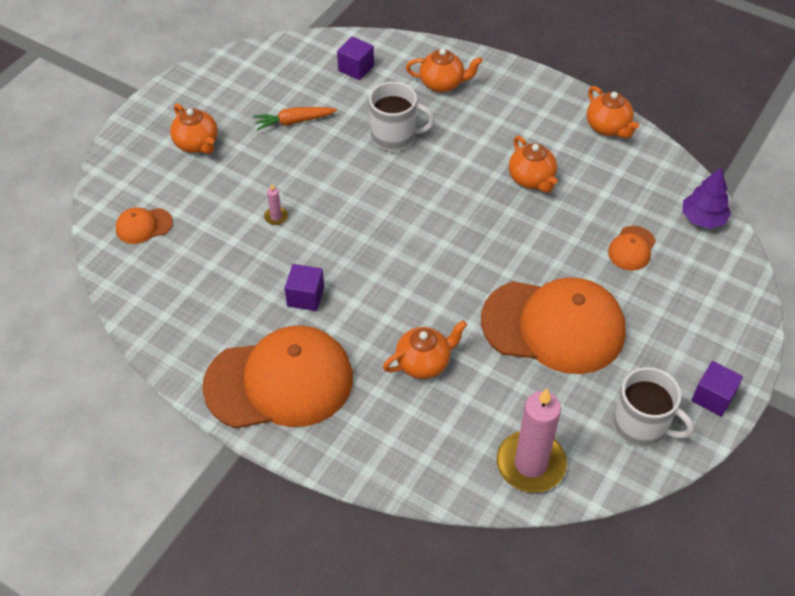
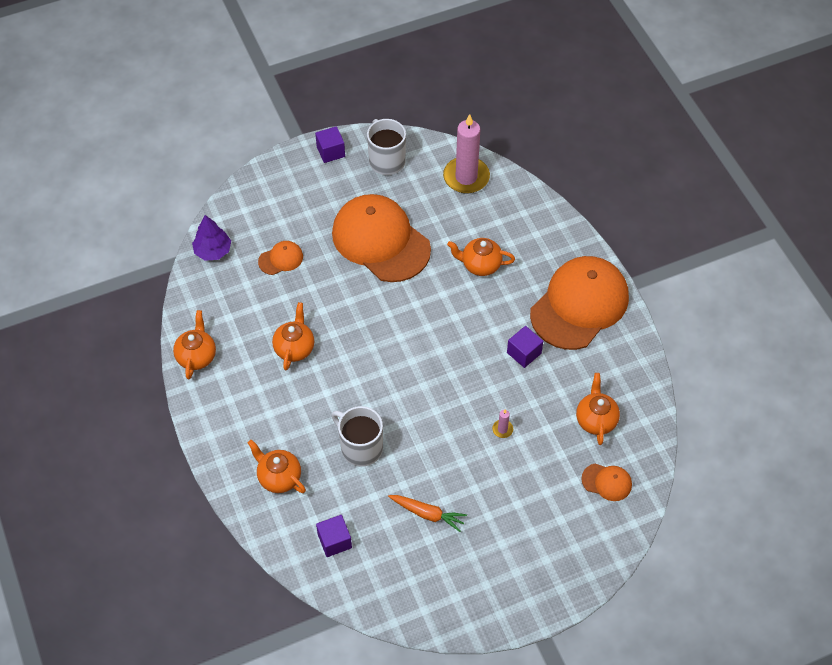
camera: 145 degrees left, 5 degrees up
orange teapot [170,104,218,154] -> orange teapot moved to [576,373,620,445]
orange cap [202,325,353,429] -> orange cap turned 105 degrees clockwise [530,256,629,350]

